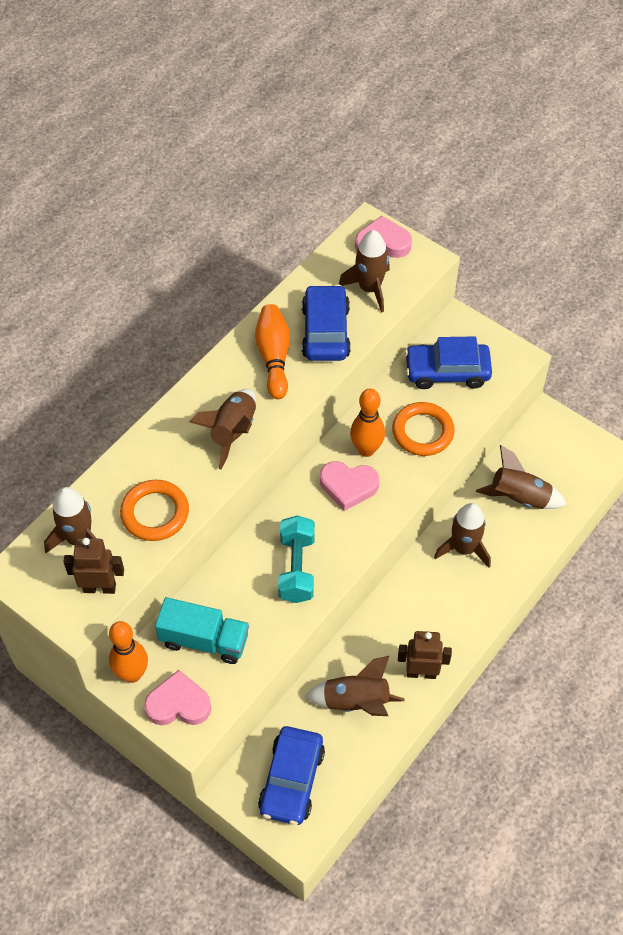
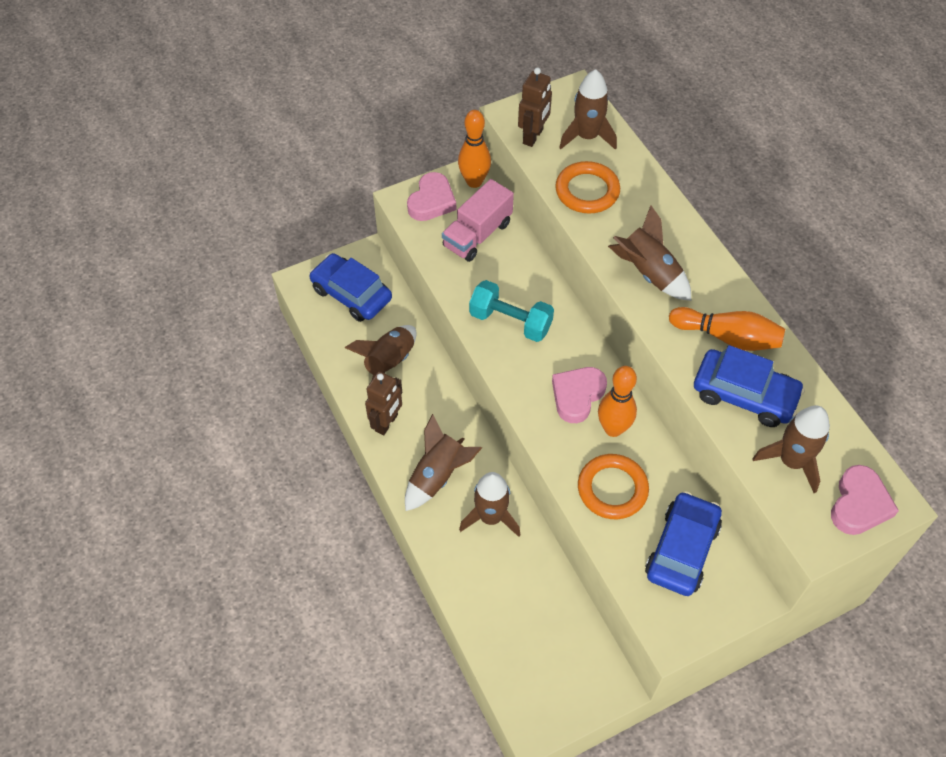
camera: 115 degrees right, 0 degrees up
turquoise truck [155,597,249,664] -> pink truck [442,179,514,262]
brown rocket [476,445,567,509] -> brown rocket moved to [405,414,482,511]

